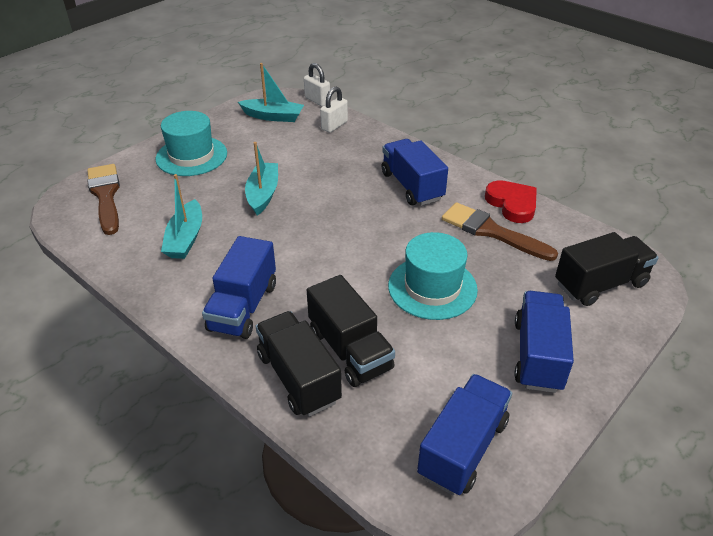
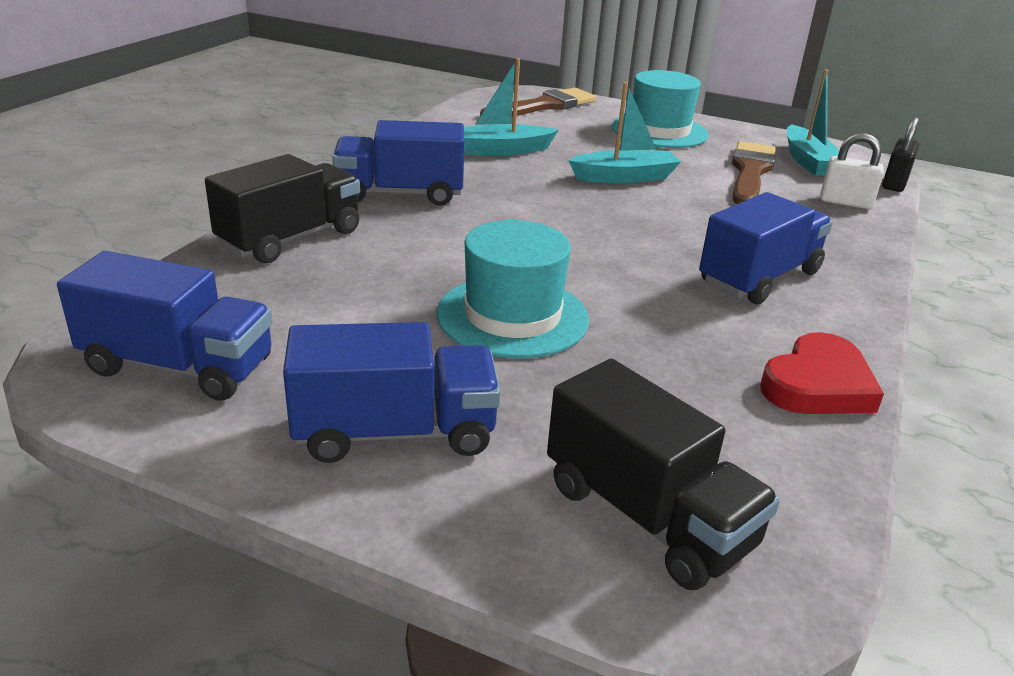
camera: 70 degrees right, 10 degrees down
white padlock [304,63,330,107] -> black padlock [882,117,919,192]
black truck [307,275,395,387] -> none
brown brush [442,202,558,261] -> brown brush moved to [732,141,776,204]

